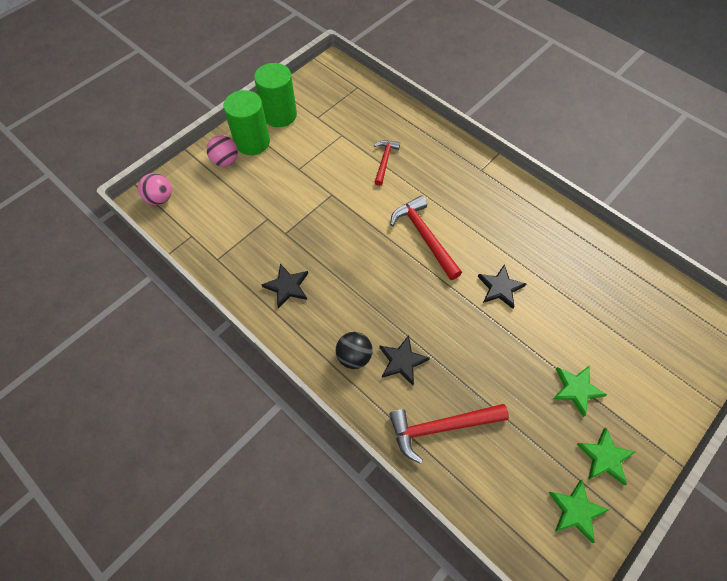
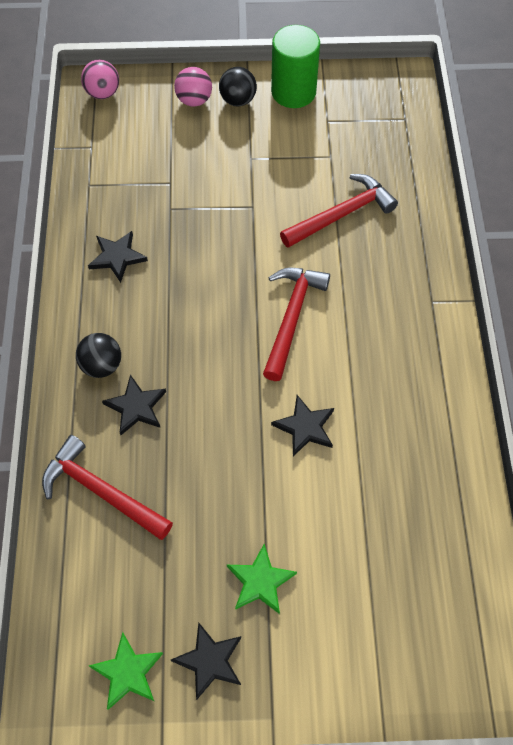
camera: 45 degrees right, 0 degrees up
green cylinder [223,90,270,155] -> black ball [219,67,257,107]
red hammer [374,140,400,186] -> red hammer [280,174,398,248], size x1.61
green star [577,427,635,485] -> black star [171,622,241,700]

